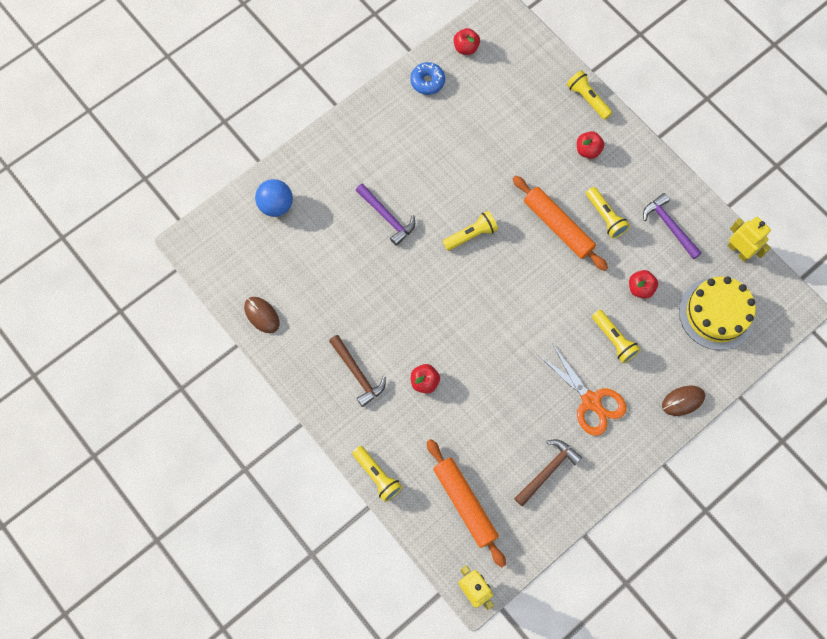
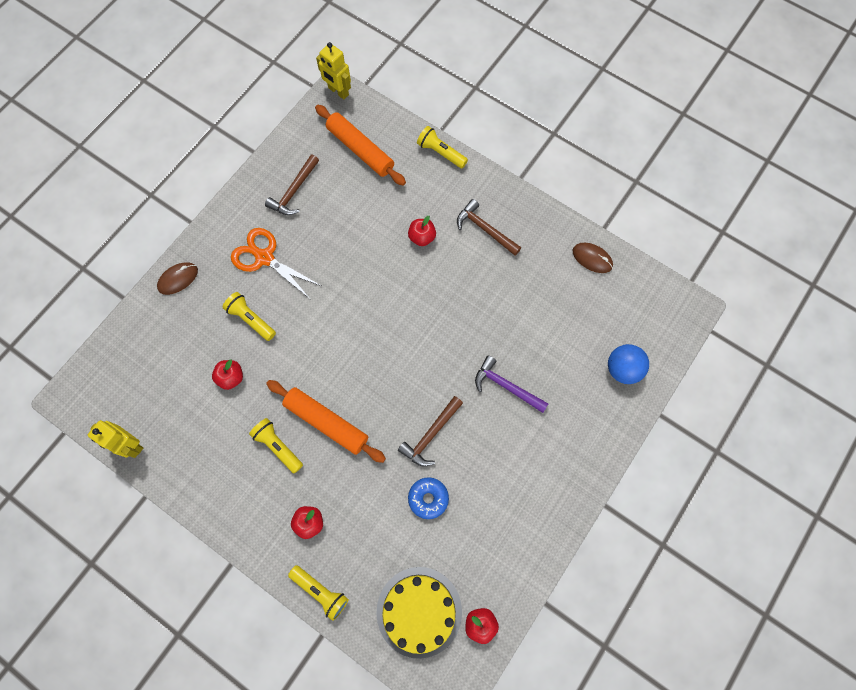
camera: 165 degrees right, 0 degrees up
blue donut [410,62,445,95] -> blue donut moved to [408,477,449,519]
yellow flashlight [443,211,498,251] -> none
purple hammer [643,193,702,259] -> none
yellow cake [679,277,756,350] -> yellow cake moved to [376,567,462,659]
none -> brown hammer [398,396,463,467]

